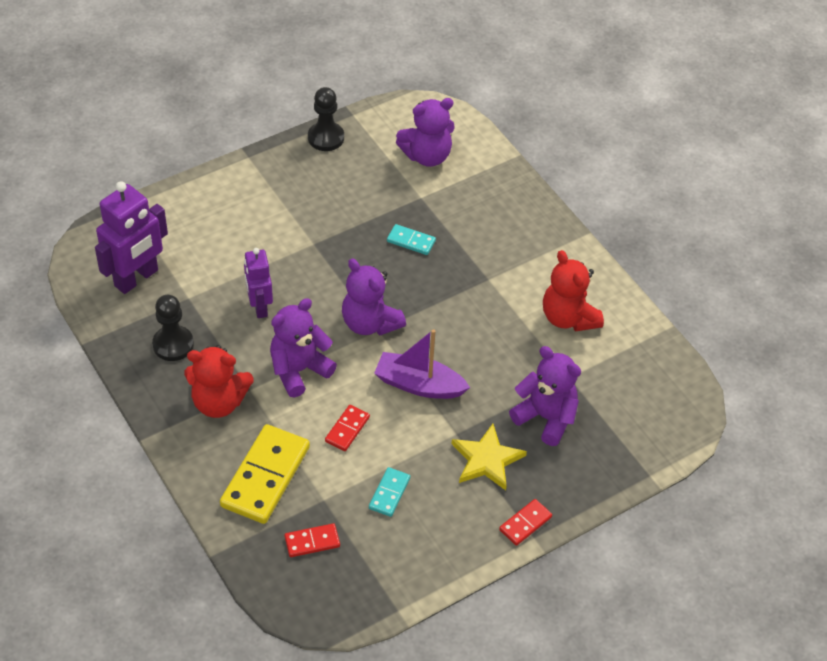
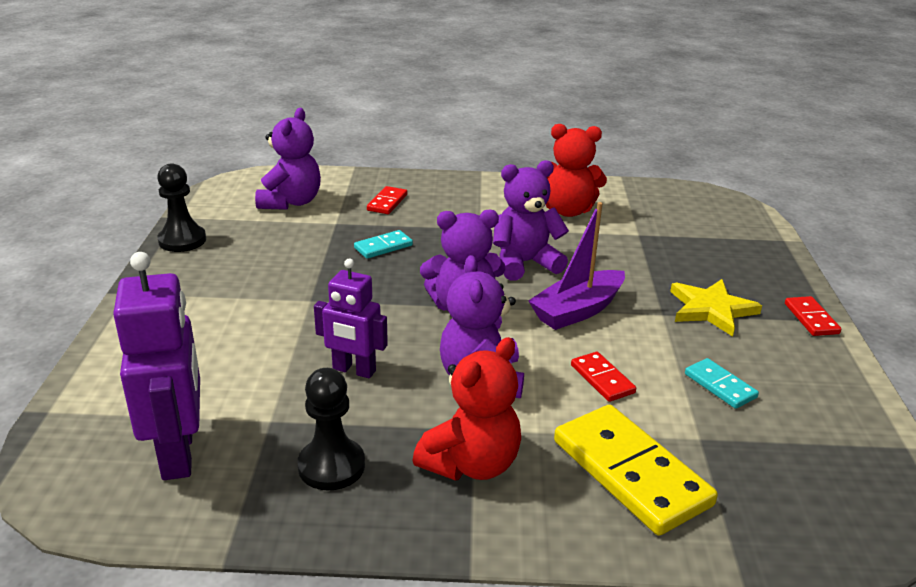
camera: 55 degrees left, 20 degrees down
red domino [284,523,340,557] -> red domino moved to [367,186,407,214]
purple teddy bear [509,346,581,446] -> purple teddy bear moved to [493,160,569,280]

